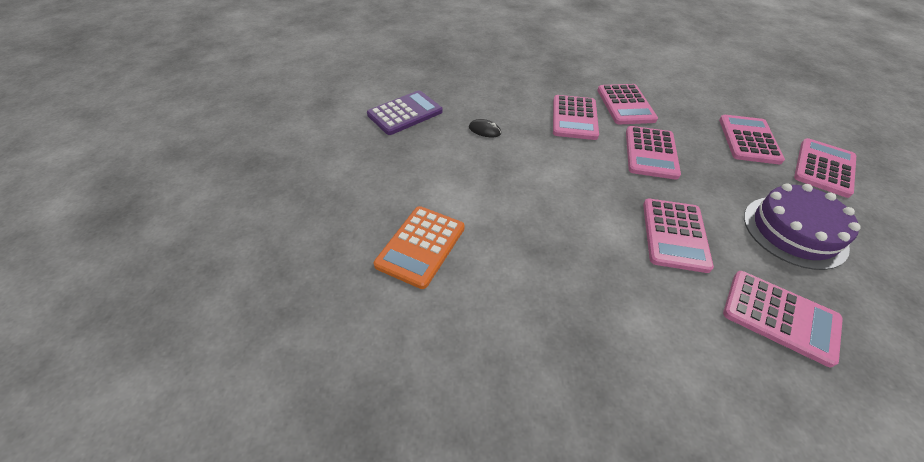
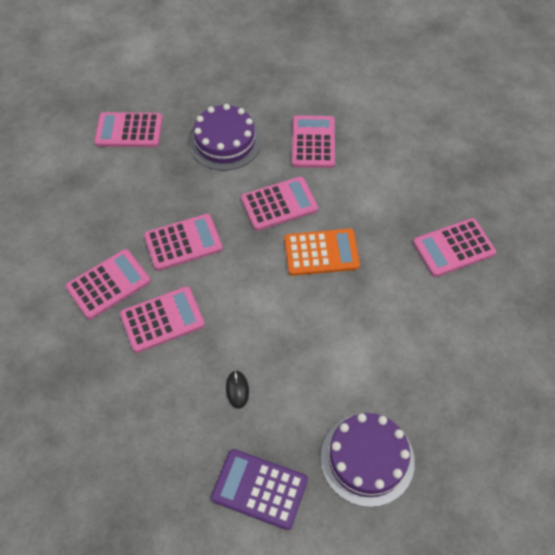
camera: 120 degrees left, 10 degrees up
orange calculator [374,206,465,289] -> orange calculator moved to [284,229,360,276]
pink calculator [719,115,785,164] -> pink calculator moved to [413,218,496,277]
none -> purple cake [321,413,415,507]

